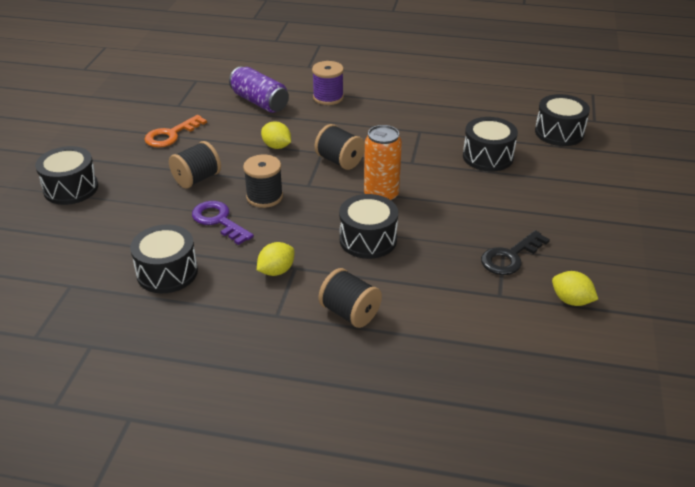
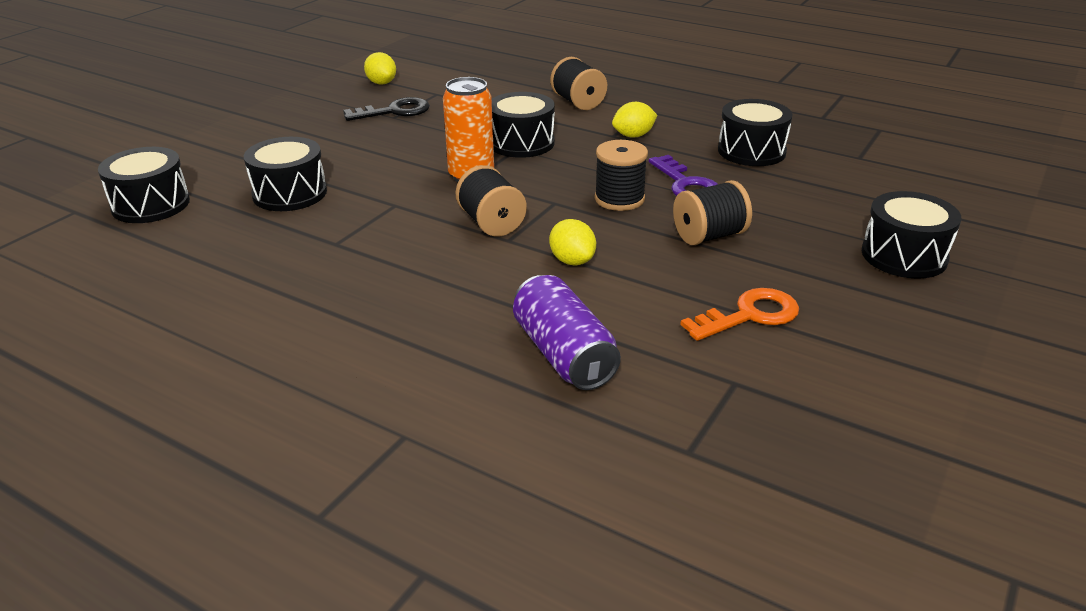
camera: 160 degrees left, 5 degrees down
purple spool [312,61,344,105] -> none

